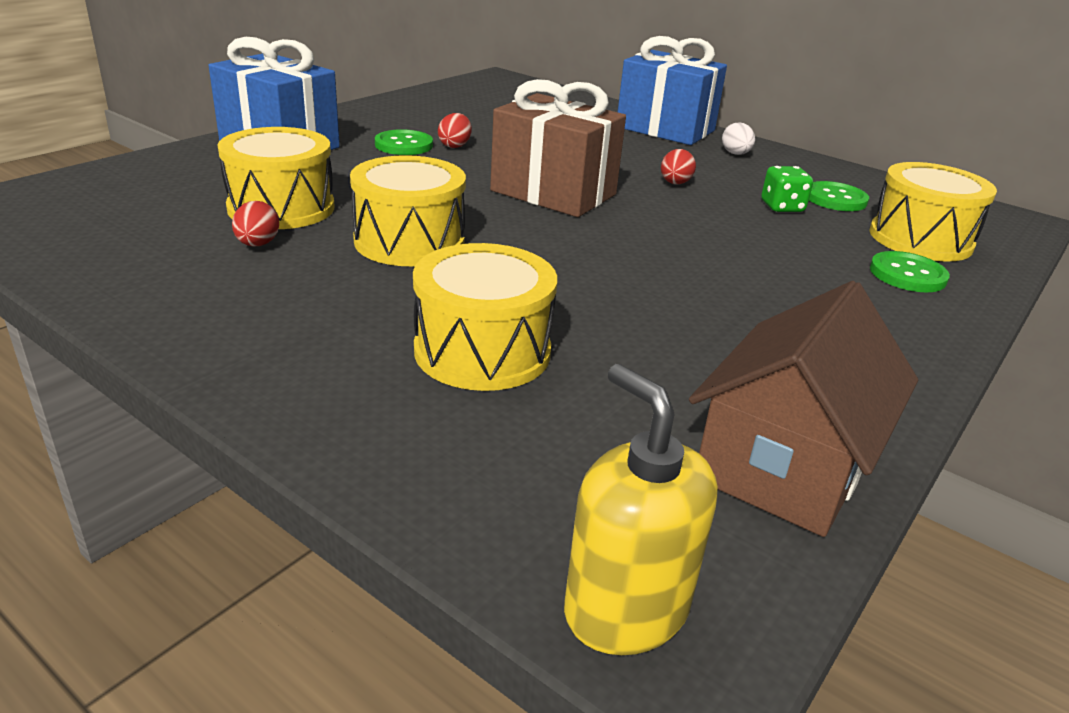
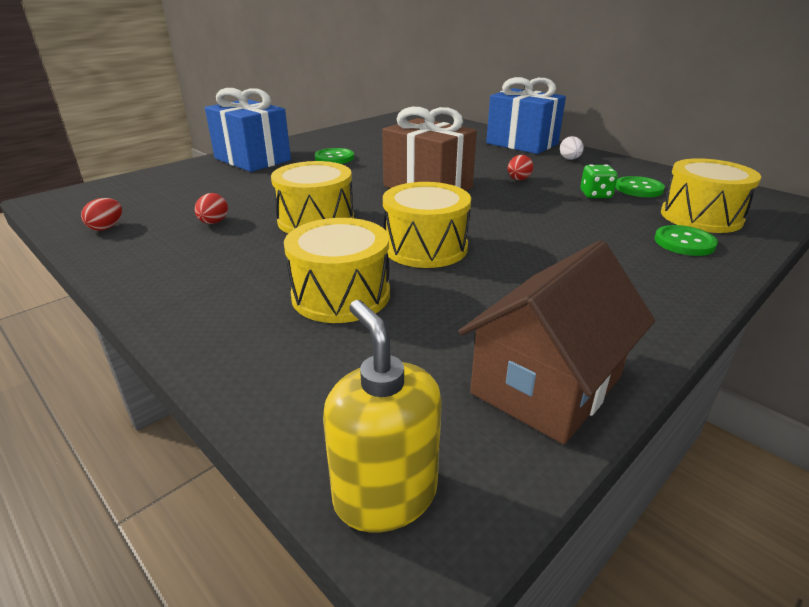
camera: 10 degrees right, 0 degrees up
yellow drum [218,127,335,229] -> yellow drum moved to [383,182,471,268]
red egg [438,113,471,148] -> red egg moved to [81,198,122,231]

